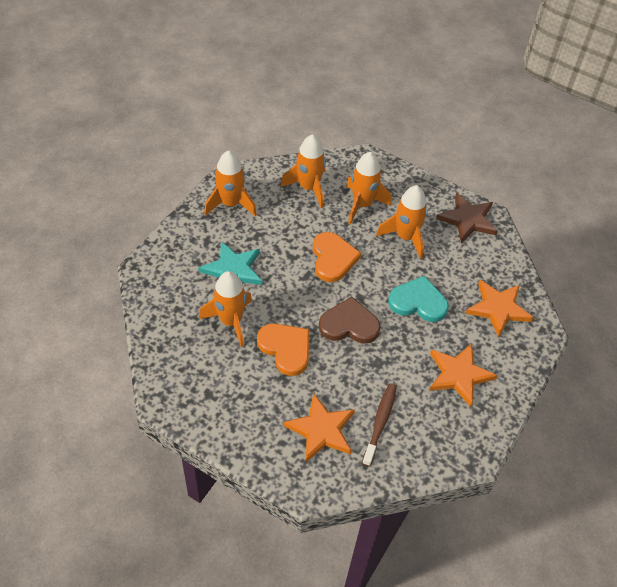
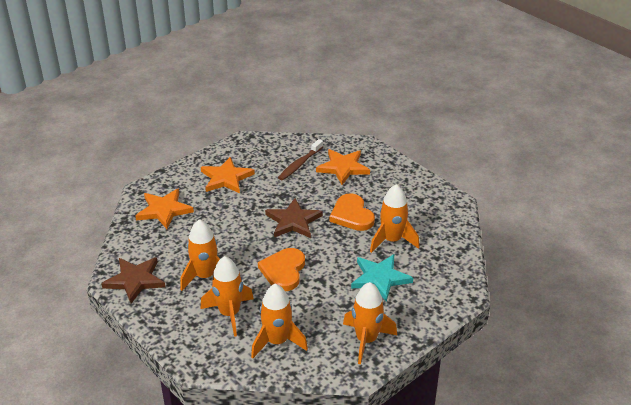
camera: 160 degrees left, 15 degrees down
brown heart [319,297,381,344] -> brown star [265,198,323,238]
turquoise heart [388,276,449,322] -> none

